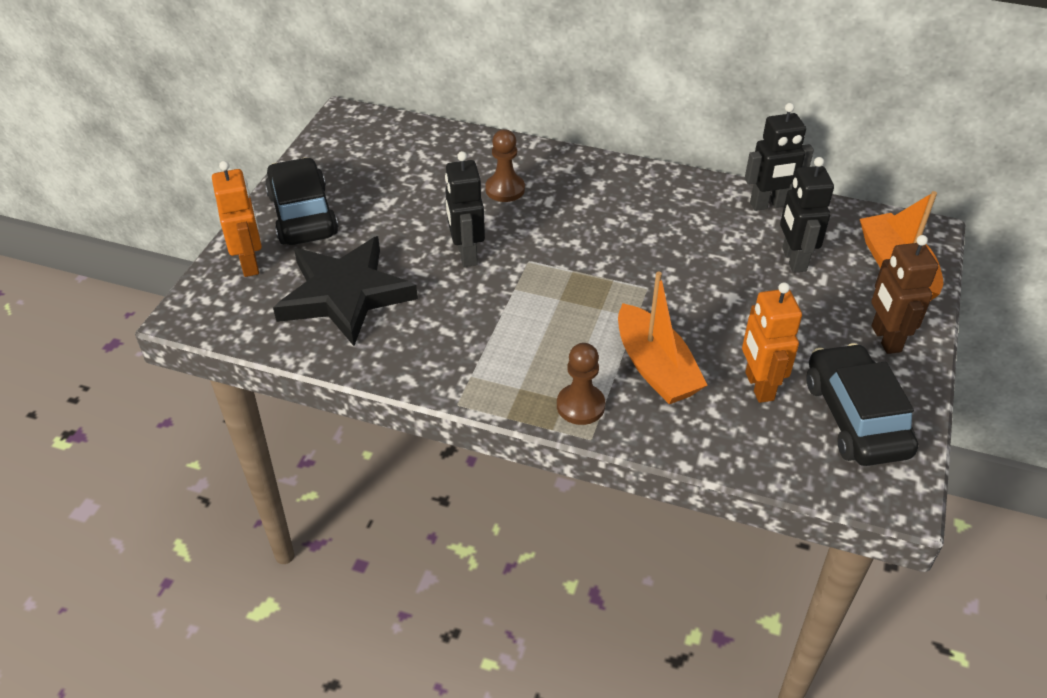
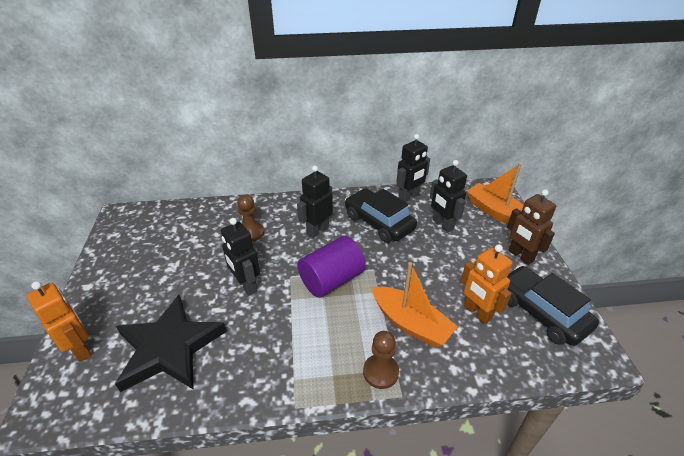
camera: 25 degrees left, 5 degrees down
black car [265,157,338,245] -> black car moved to [345,188,417,243]
none -> black robot [297,166,333,238]
none -> purple cylinder [298,236,366,298]

